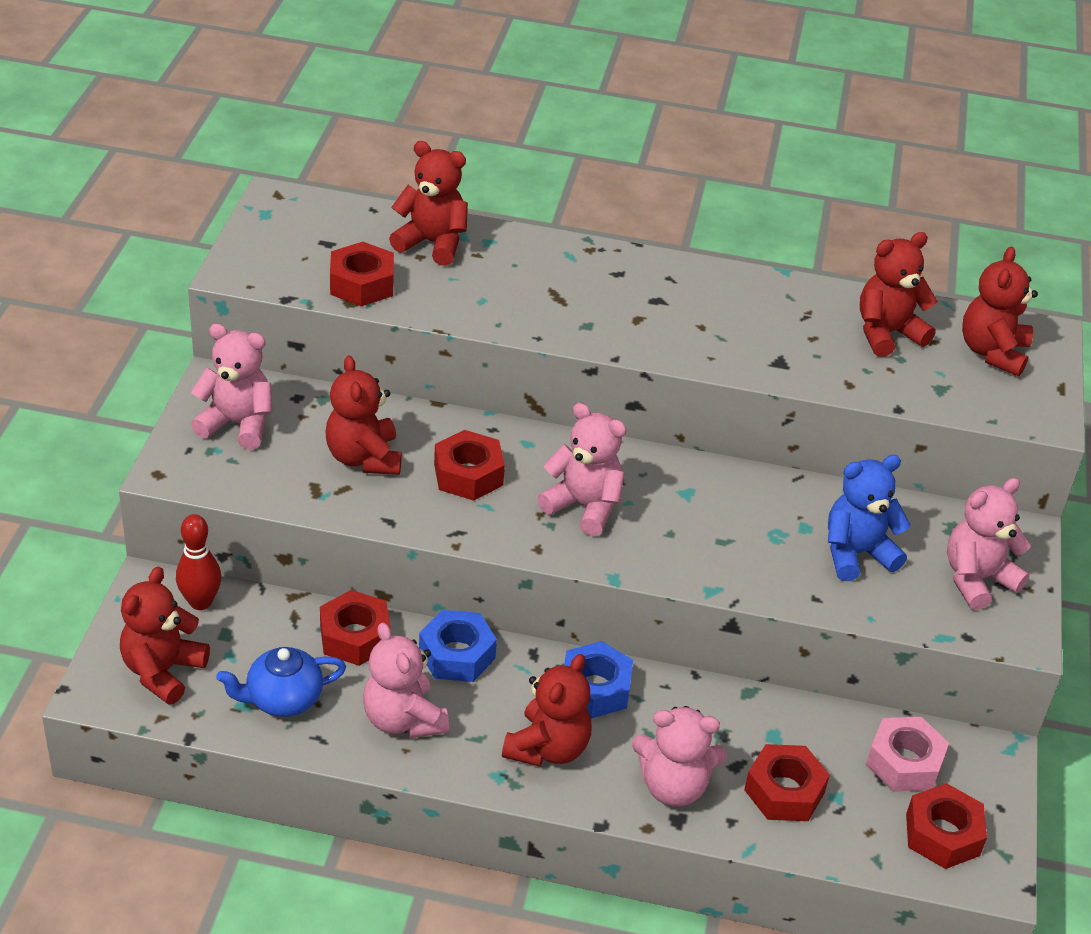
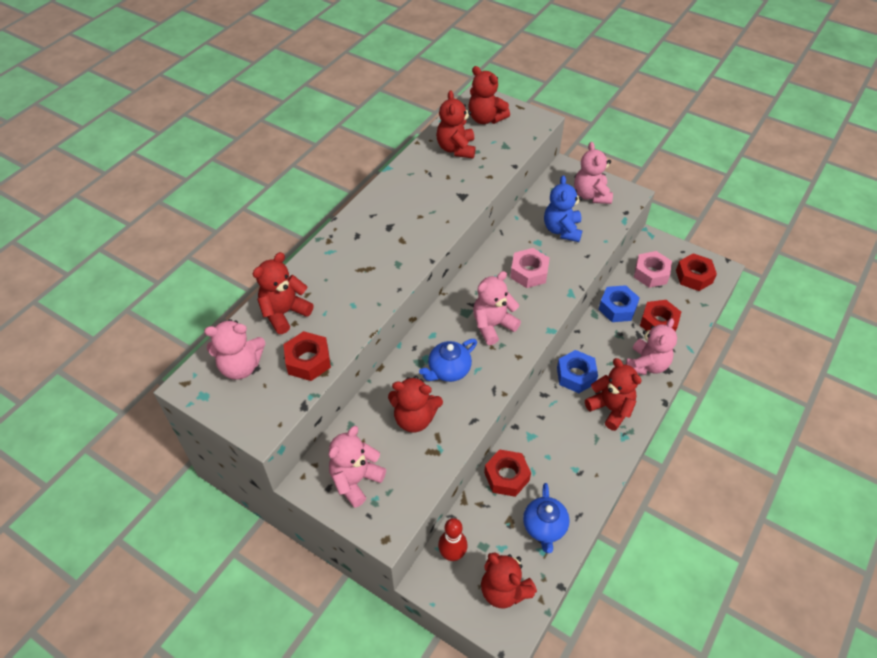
camera: 65 degrees left, 10 degrees up
pink teddy bear [363,622,449,738] -> pink teddy bear moved to [204,319,265,380]
blue nut [419,610,497,682] -> blue nut moved to [598,285,640,322]
red nut [434,430,505,501] -> blue teapot [419,339,477,382]
none -> pink nut [510,248,550,288]

